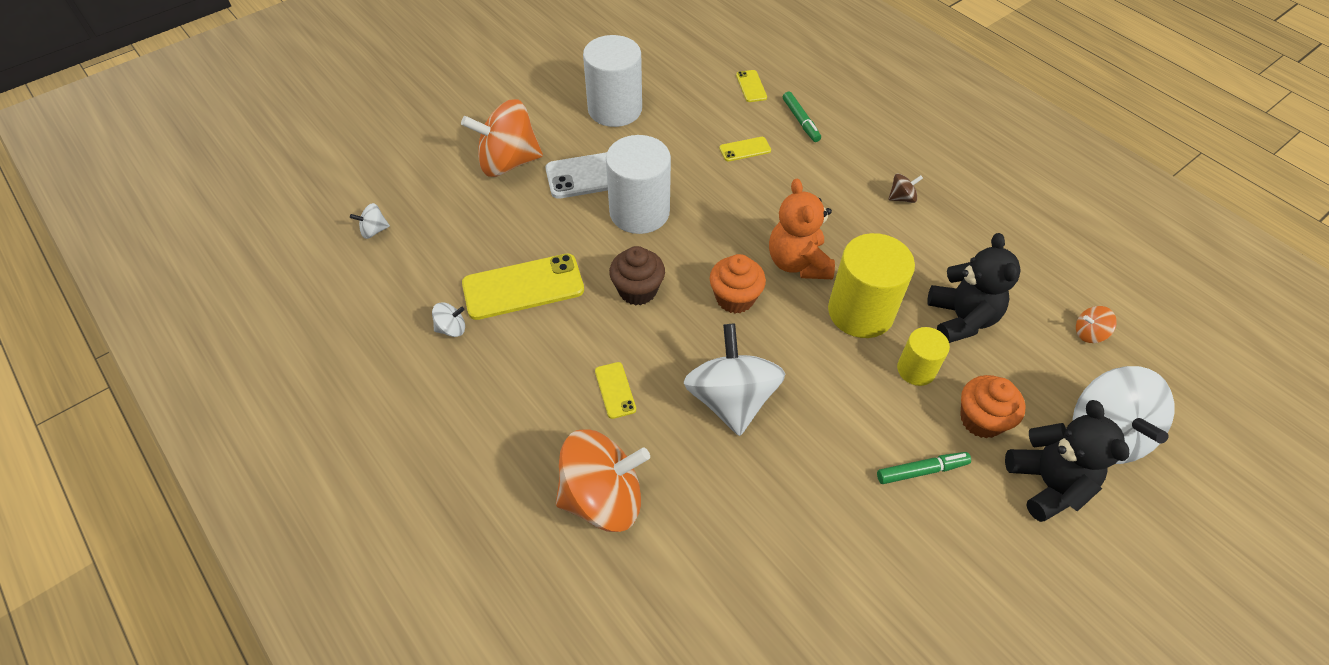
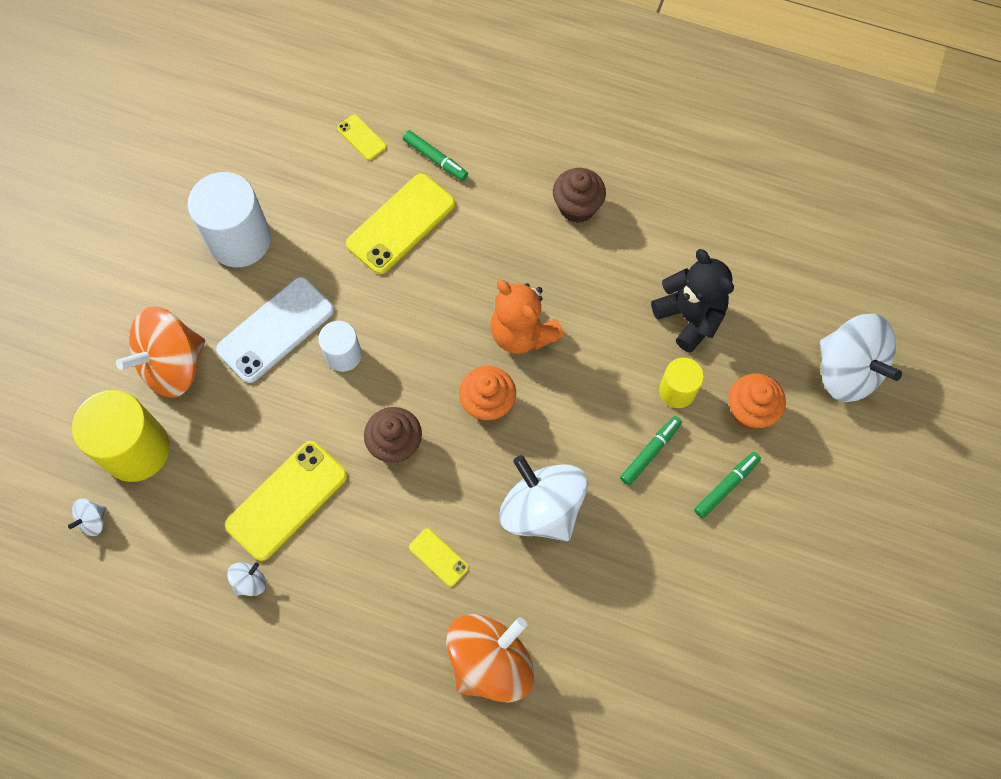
camera: 30 degrees left, 15 degrees up
white cylinder [606,135,671,234] -> white cylinder [318,321,362,372], size x0.56
yellow phone [719,137,771,161] -> yellow phone [346,174,455,274], size x2.06
yellow cylinder [828,233,915,338] -> yellow cylinder moved to [72,390,170,482]
brown spinning top [888,174,923,203] -> brown cupcake [553,168,606,223]
black teddy bear [1005,400,1129,522] -> none
orange spinning top [1076,306,1117,343] -> none
none -> green marker [620,416,682,485]

